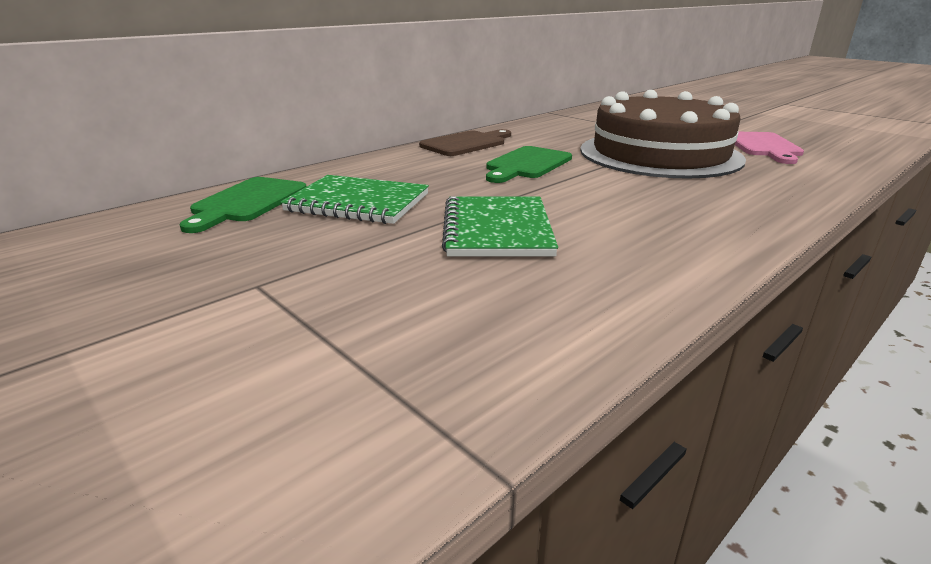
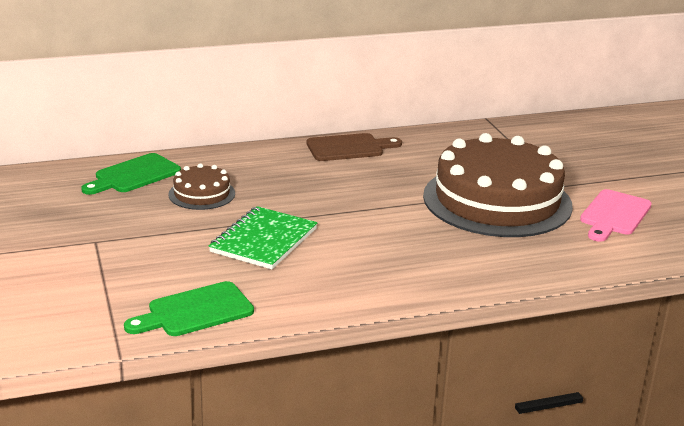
camera: 25 degrees right, 0 degrees up
green notebook [280,175,429,224] -> brown cake [168,163,235,210]
green cutting board [486,146,572,183] -> green cutting board moved to [124,281,254,336]

